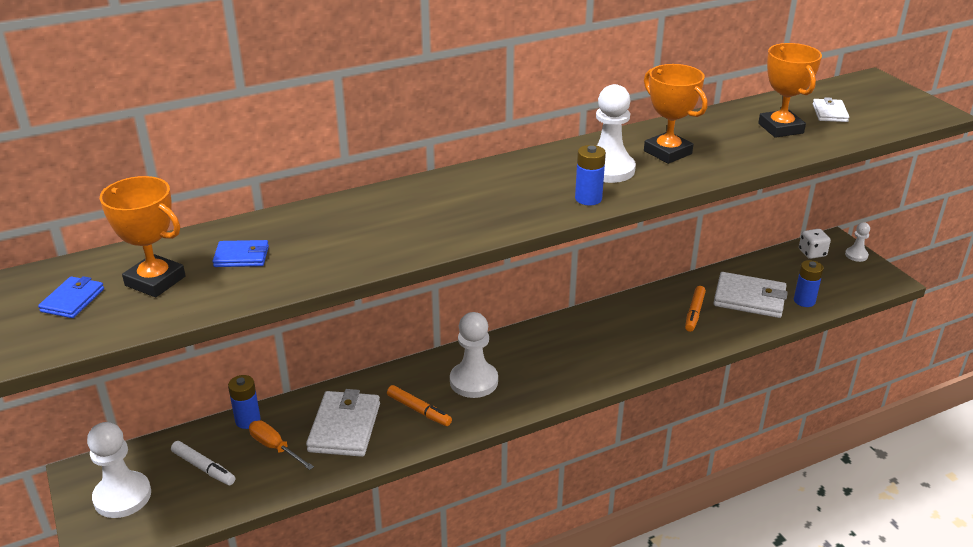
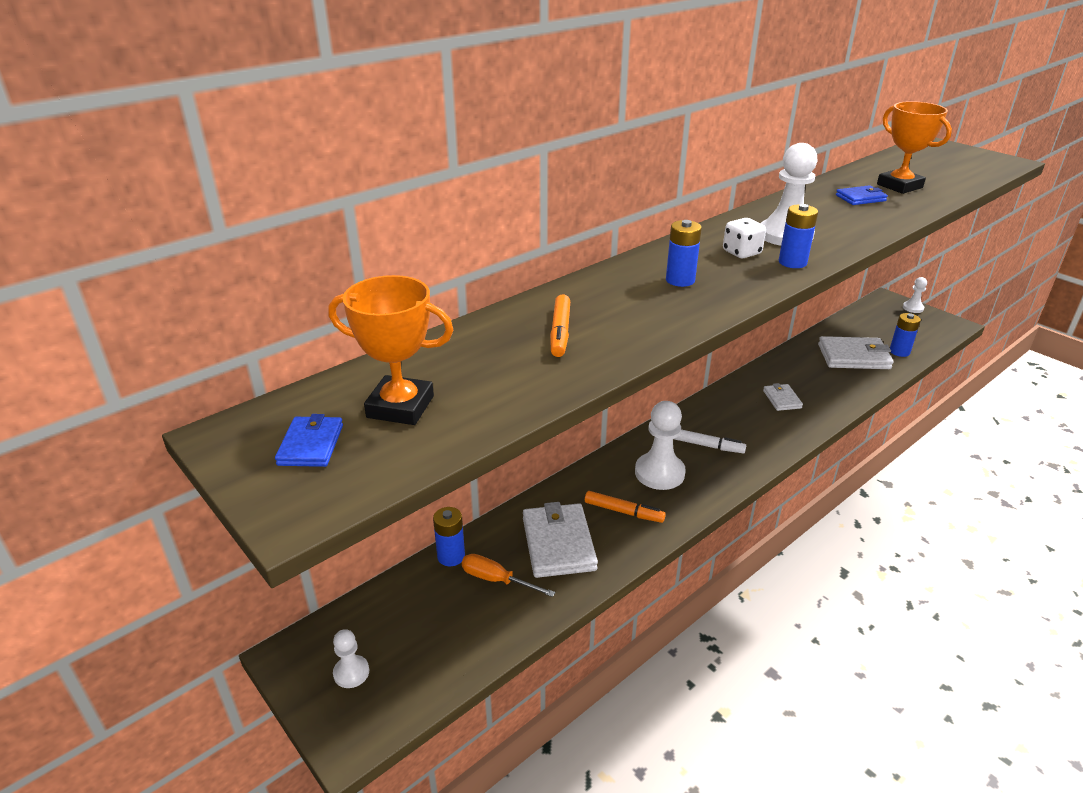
camera: 15 degrees left, 0 degrees up
white pawn [87,422,151,518] -> white pawn [333,629,369,688], size x0.54
white marker [171,441,235,485] -> white marker moved to [674,429,746,453]
blue wallet [213,240,269,267] -> blue wallet moved to [836,185,888,205]
orange trophy [644,64,707,164] -> none
orange marker [685,286,706,332] -> orange marker moved to [550,294,570,357]
white dice [799,229,831,259] -> white dice moved to [723,218,766,258]
white wallet [813,97,849,122] -> white wallet moved to [763,383,803,411]
none -> blue battery [666,220,702,287]

